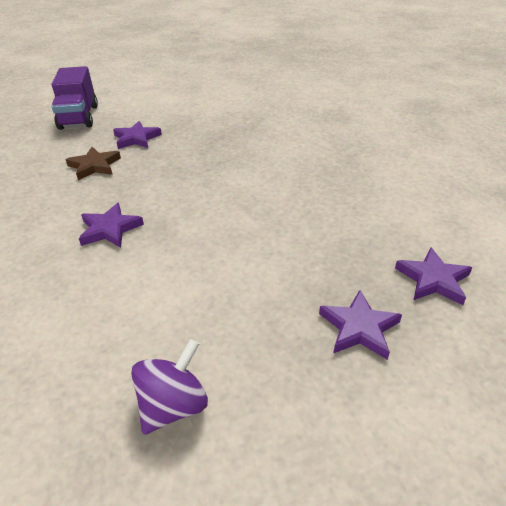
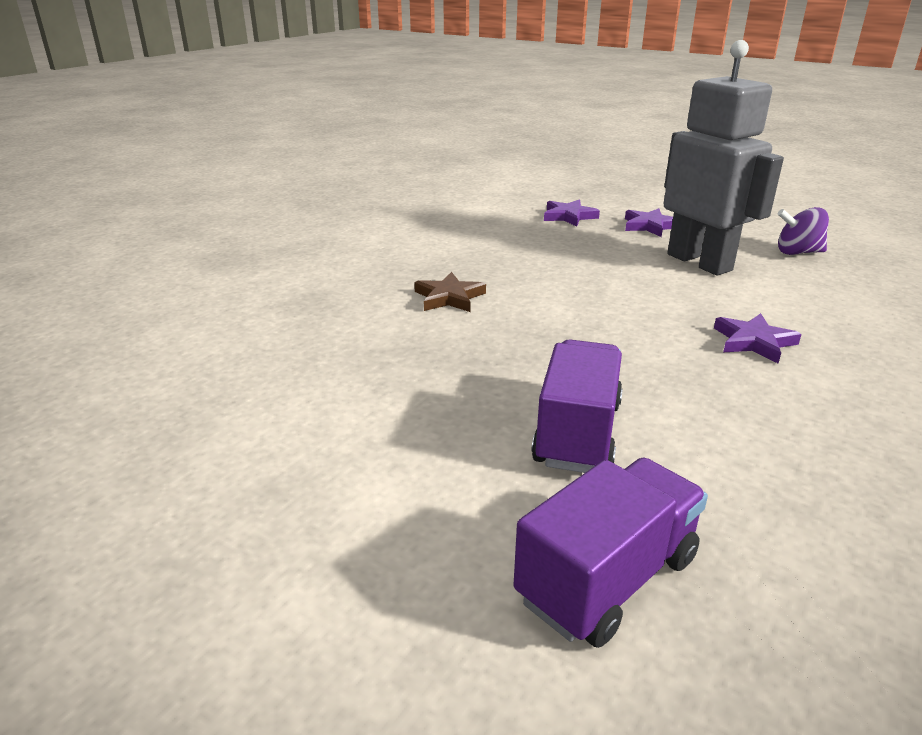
camera: 125 degrees left, 10 degrees down
brown star [66,147,121,180] -> brown star moved to [414,272,486,312]
purple star [113,121,162,149] -> purple truck [531,339,623,473]
none -> grey robot [664,40,784,275]

